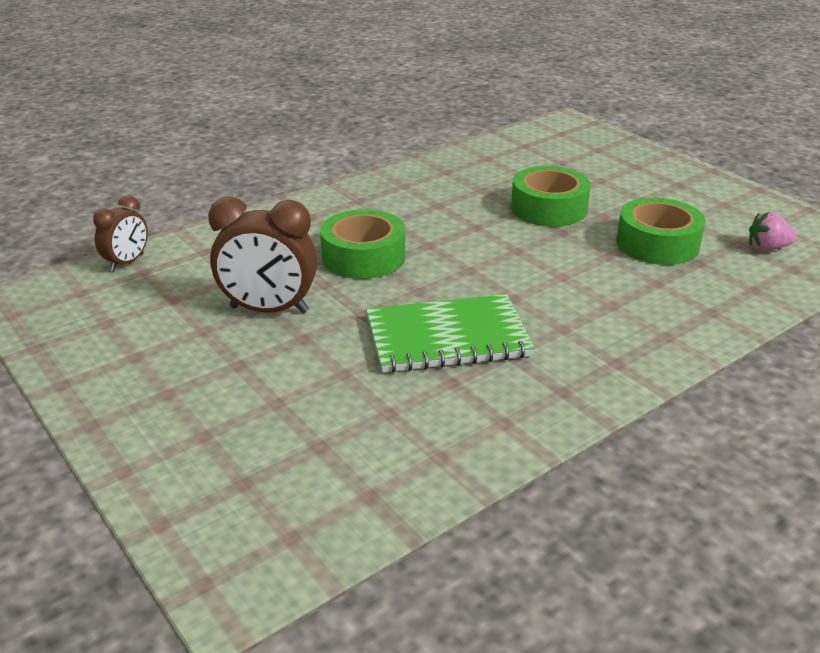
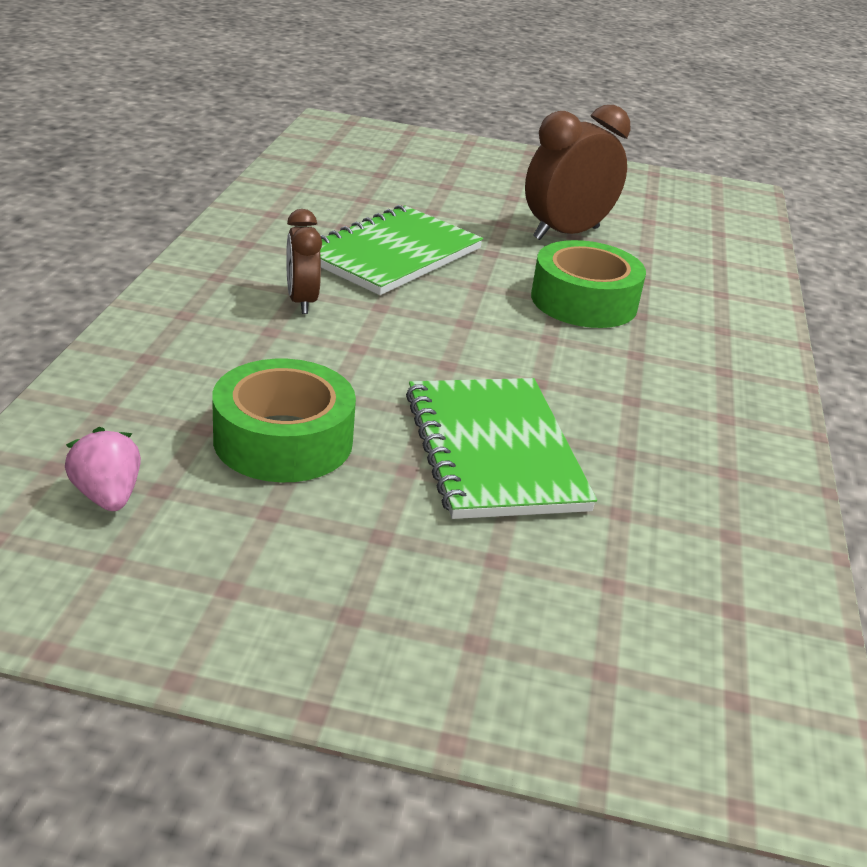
camera: 135 degrees right, 0 degrees up
brown clock [93,196,148,271] -> brown clock moved to [286,209,322,314]
green tape [511,166,591,227] -> green notebook [406,378,597,519]
pink strawberry [749,212,797,251] -> pink strawberry turned 75 degrees counterclockwise [65,427,141,511]

